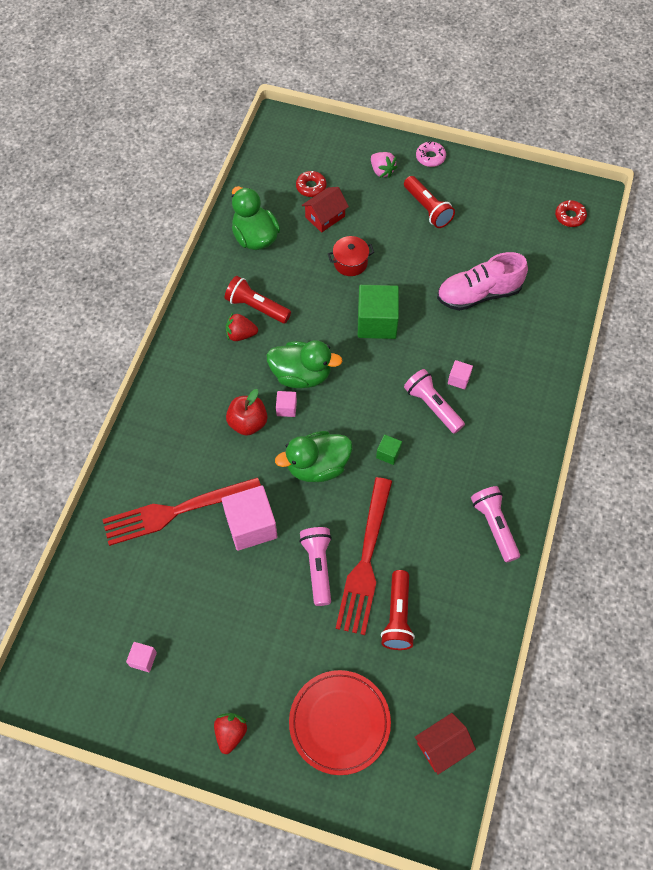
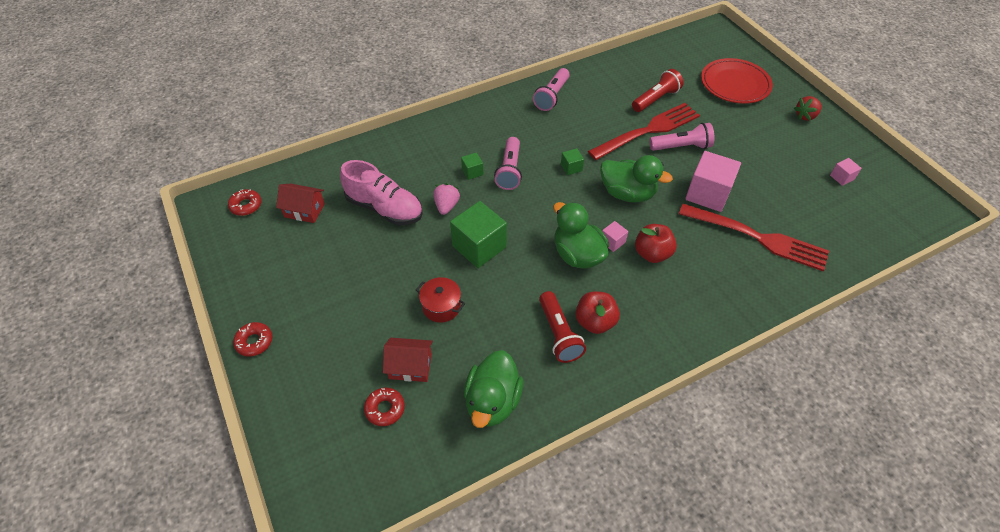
camera: 135 degrees left, 10 degrees down
red strawberry [226,313,258,341] -> red apple [576,292,620,334]
pink flashlight [299,527,332,606] -> pink flashlight turned 135 degrees counterclockwise [649,123,715,151]
pink strawberry [371,152,397,178] -> pink strawberry moved to [433,183,460,215]
red flashlight [404,176,455,228] -> none
red house [415,713,476,775] -> red house moved to [276,184,325,223]
pink donut [416,141,446,167] -> red donut [233,322,272,357]
pink cube [448,360,473,390] -> green cube [461,152,483,180]

